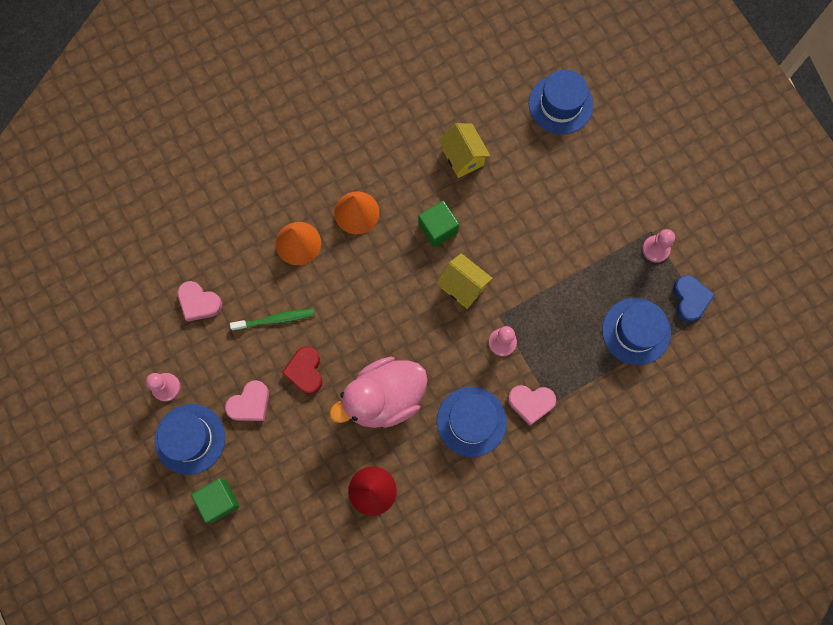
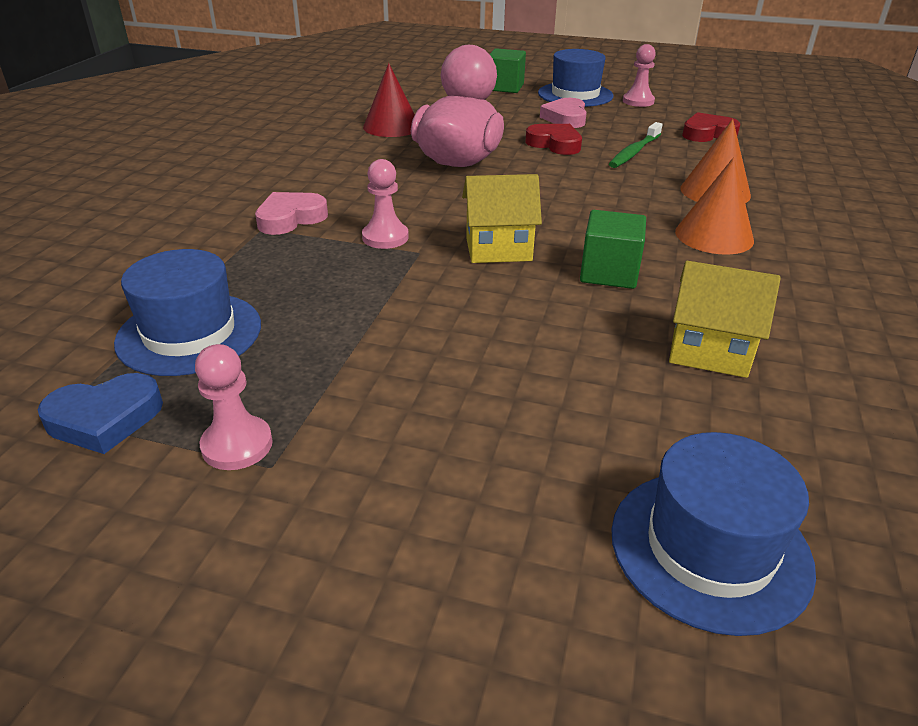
camera: 135 degrees right, 40 degrees down
pink heart [178,281,222,322] -> red heart [682,112,740,142]
blue hat [437,387,507,457] -> none
blue heart [673,275,715,322] -> blue heart turned 60 degrees counterclockwise [38,373,163,454]

